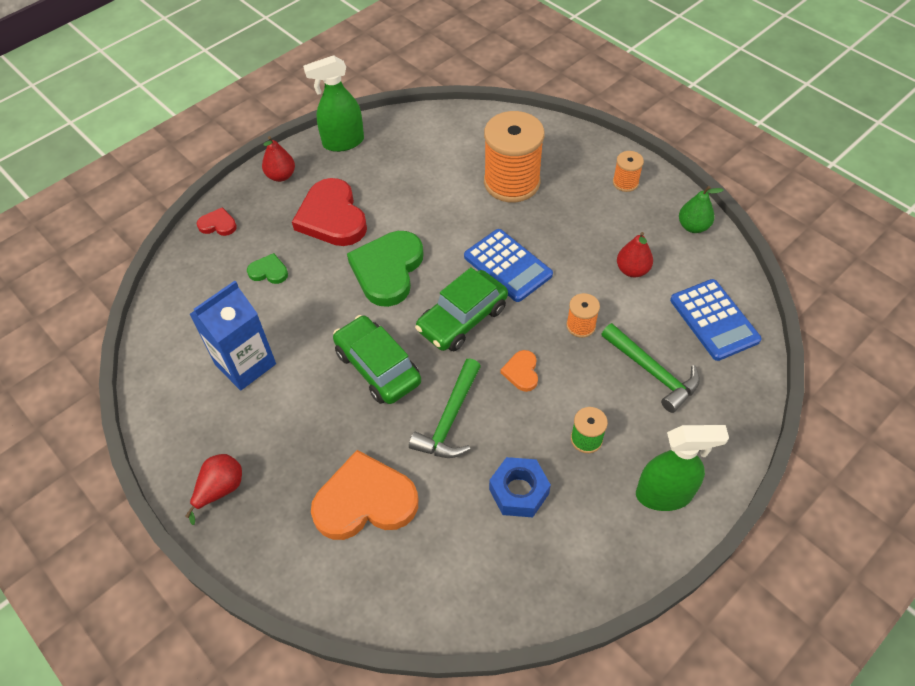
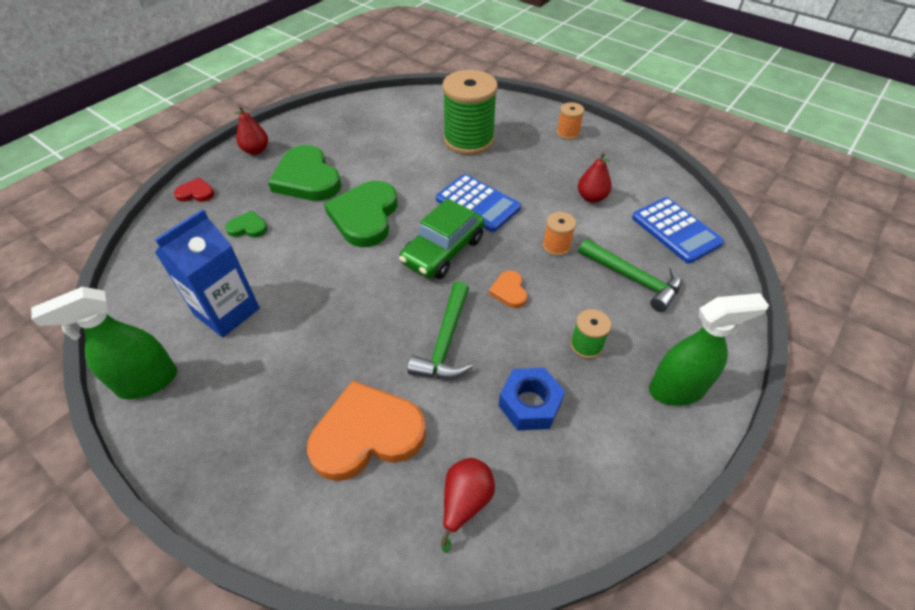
camera: 10 degrees left, 5 degrees down
red pear [185,454,242,525] -> red pear moved to [441,458,495,553]
red heart [292,178,367,246] -> green heart [268,145,341,201]
green spray bottle [303,55,364,152] -> green spray bottle moved to [31,287,177,399]
green car [333,315,421,404] -> none
orange spool [484,111,545,202] -> green spool [442,70,498,155]
green pear [679,186,723,233] -> none

